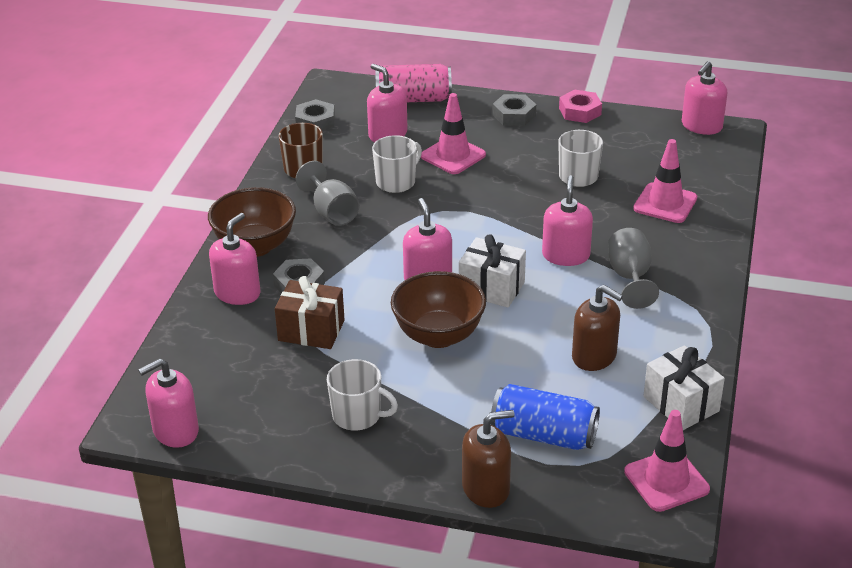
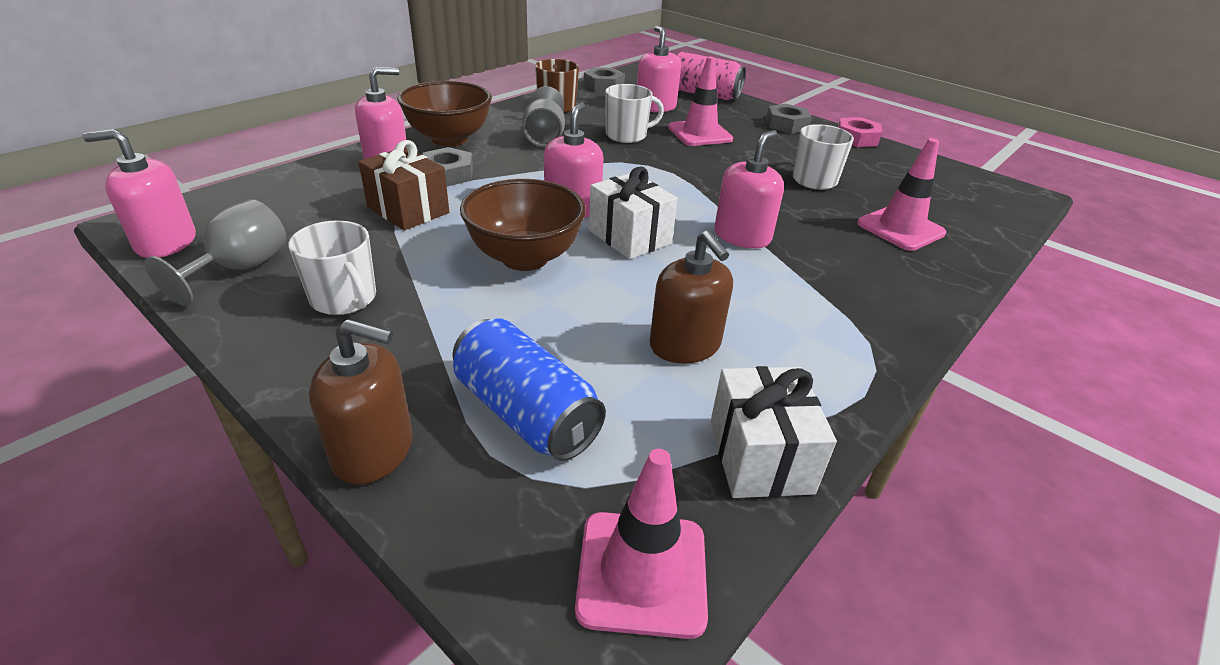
camera: 25 degrees right, 0 degrees up
grey goblet [608,228,659,309] -> grey goblet moved to [145,199,287,306]
pink soap dispenser [682,61,727,135] -> none

